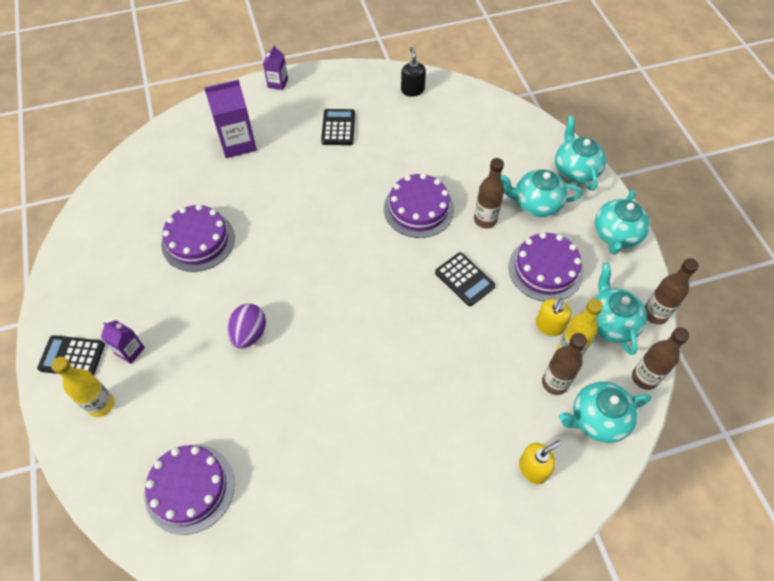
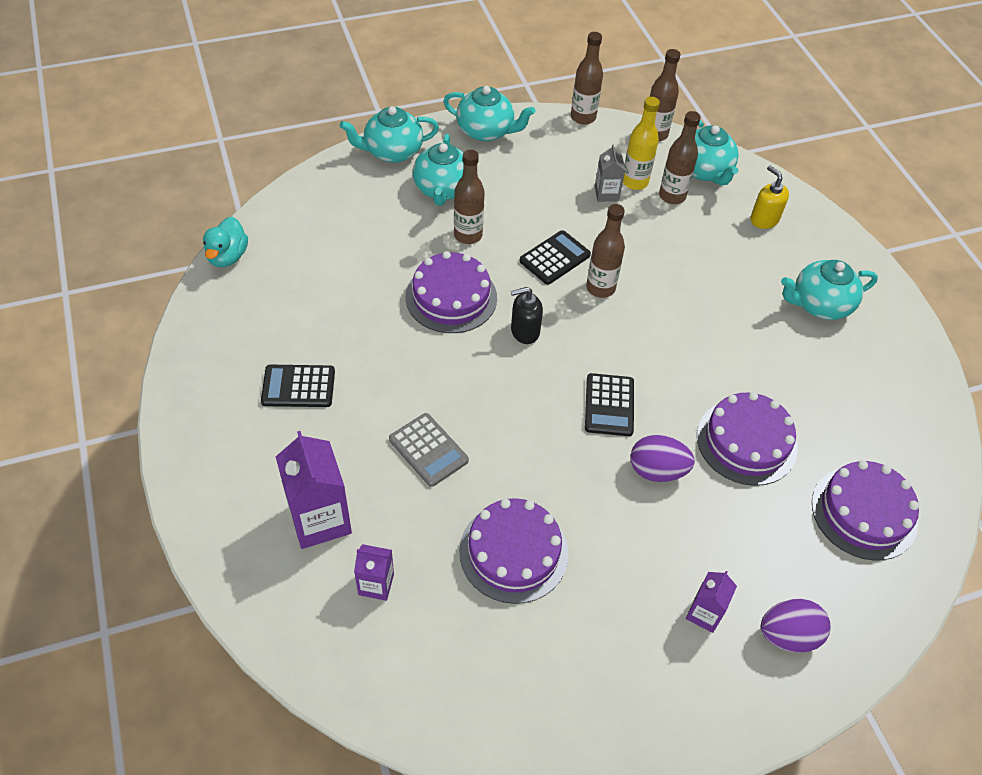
camera: 95 degrees left, 5 degrees down
black calculator [37,335,105,375] -> black calculator moved to [585,373,634,436]
yellow bottle [51,357,114,417] -> purple egg [761,599,831,653]
purple carton [263,45,288,90] -> purple carton moved to [354,544,394,601]
black soap dispenser [401,47,426,97] -> black soap dispenser moved to [511,287,543,344]
purple cake [508,232,584,301] -> purple cake moved to [697,392,798,486]
yellow soap dispenser [536,298,572,336] -> grey carton [595,145,625,202]
turquoise teapot [593,263,647,355] -> turquoise teapot moved to [781,260,878,320]
none -> turquoise duck [203,217,248,267]
none -> grey calculator [389,413,469,487]
none -> brown bottle [586,204,625,298]

